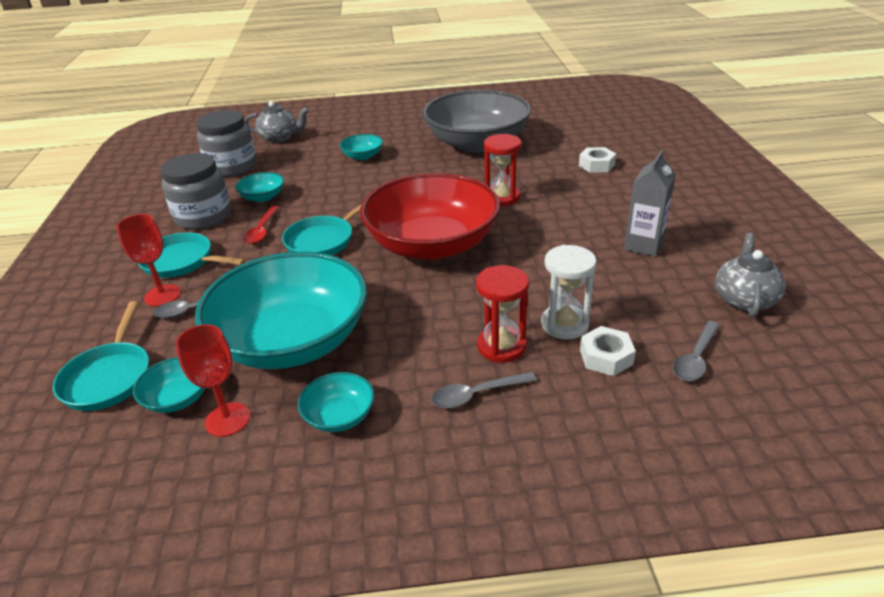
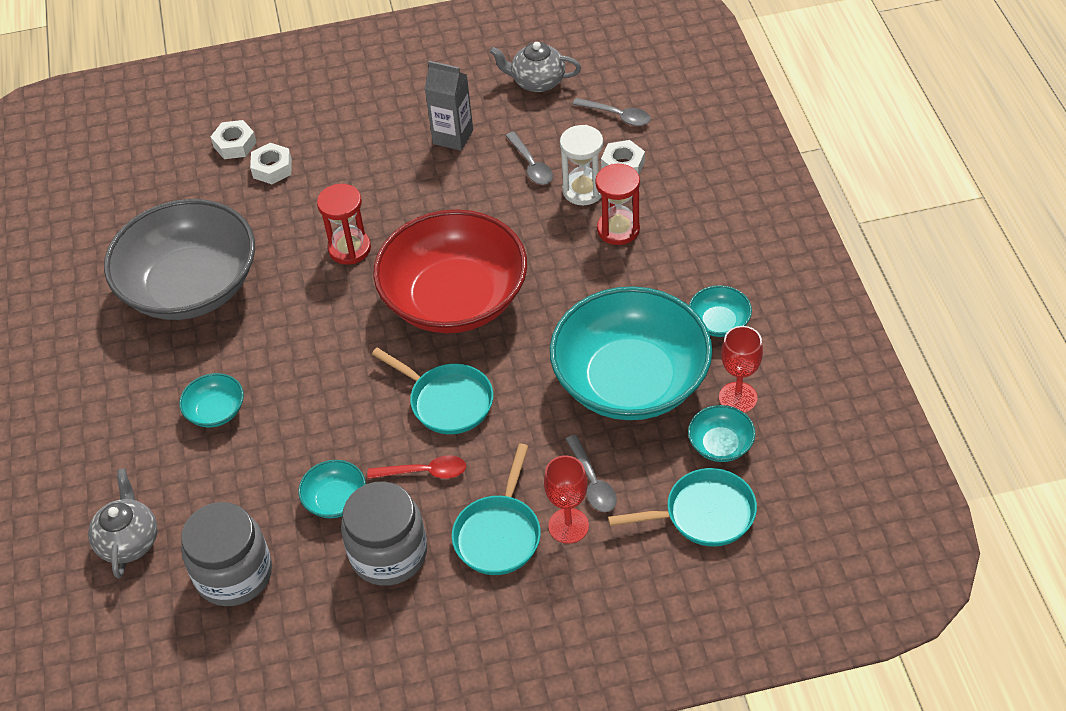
camera: 95 degrees left, 15 degrees up
grey spoon [431,372,537,409] -> grey spoon moved to [505,132,553,185]
none -> white nut [211,120,257,159]

